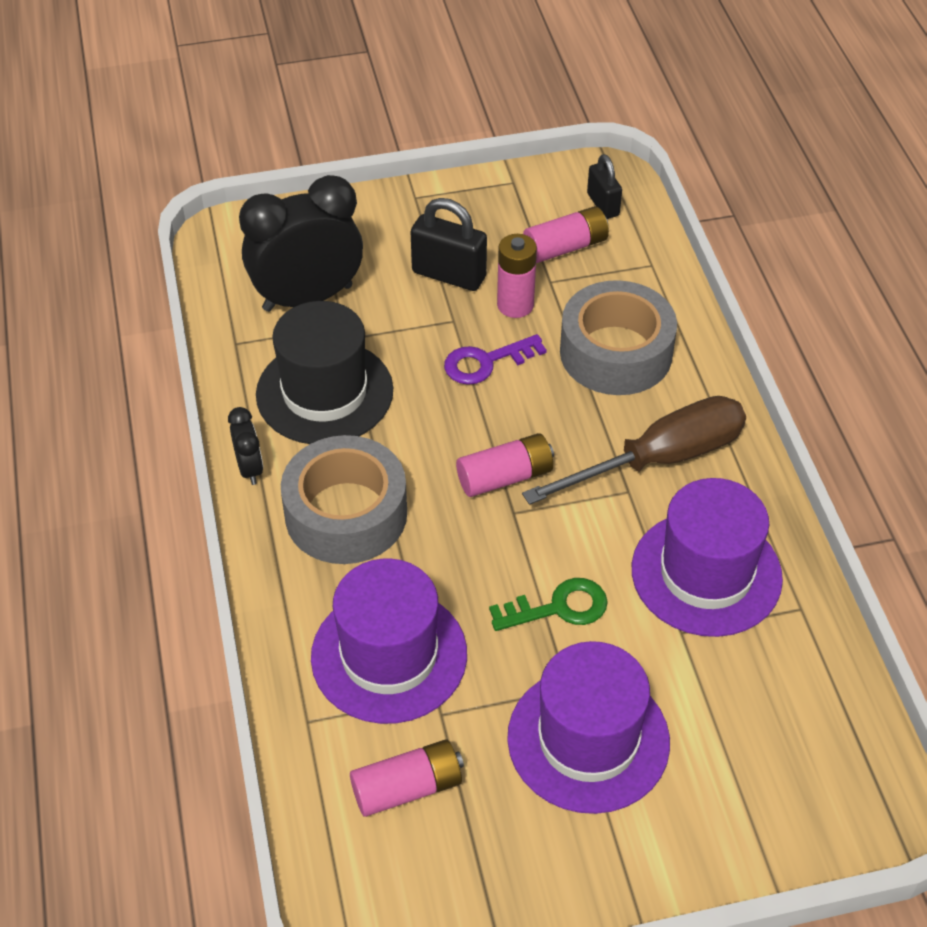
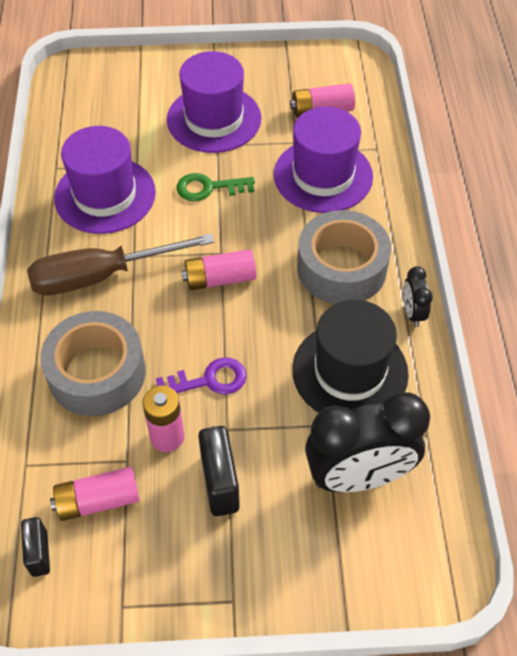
camera: 170 degrees left, 5 degrees up
black padlock [411,198,487,291] -> black padlock turned 45 degrees clockwise [198,426,240,516]

